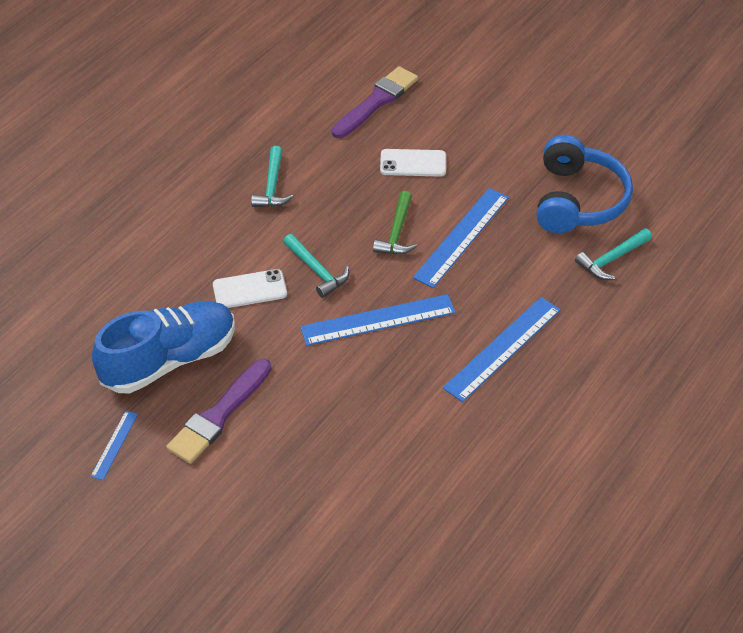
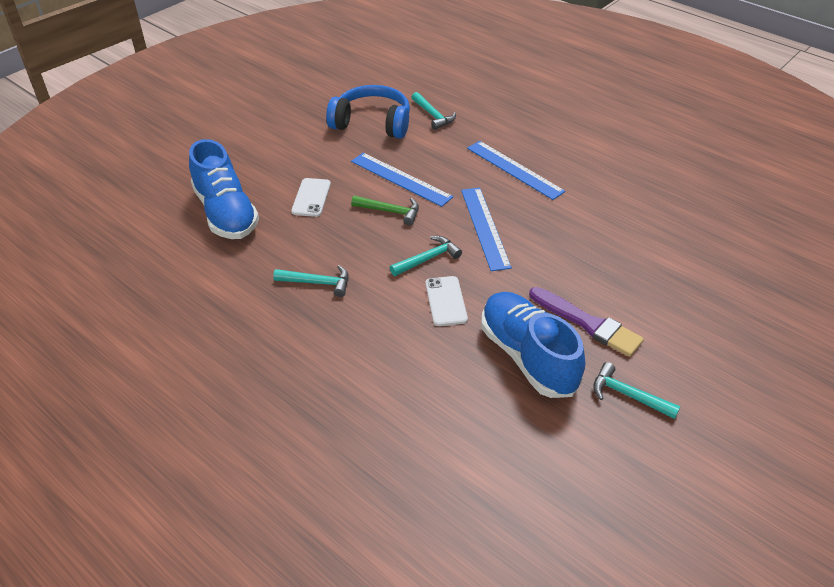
camera: 85 degrees left, 5 degrees down
blue ruler [91,411,138,480] -> turquoise hammer [593,362,681,419]
purple brush [332,66,418,138] -> blue shoe [189,139,259,239]

